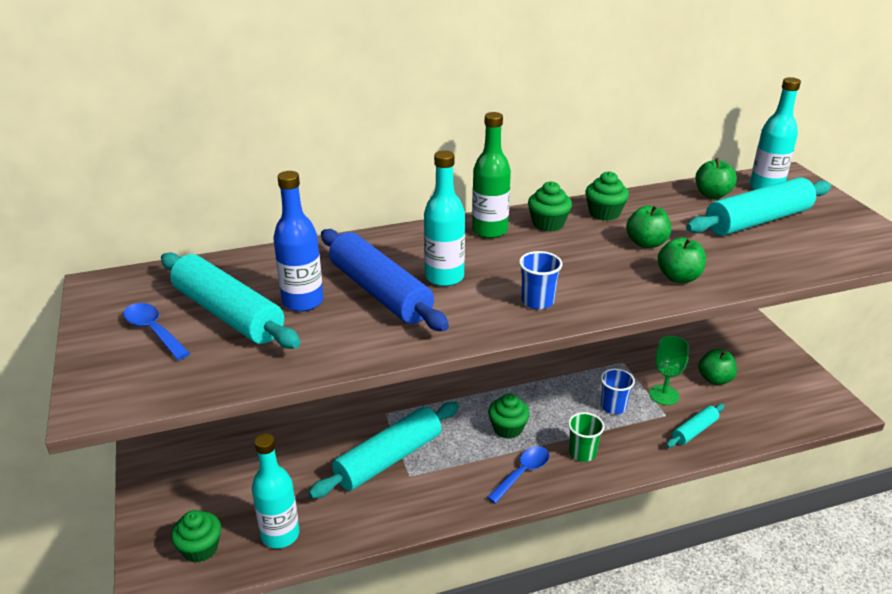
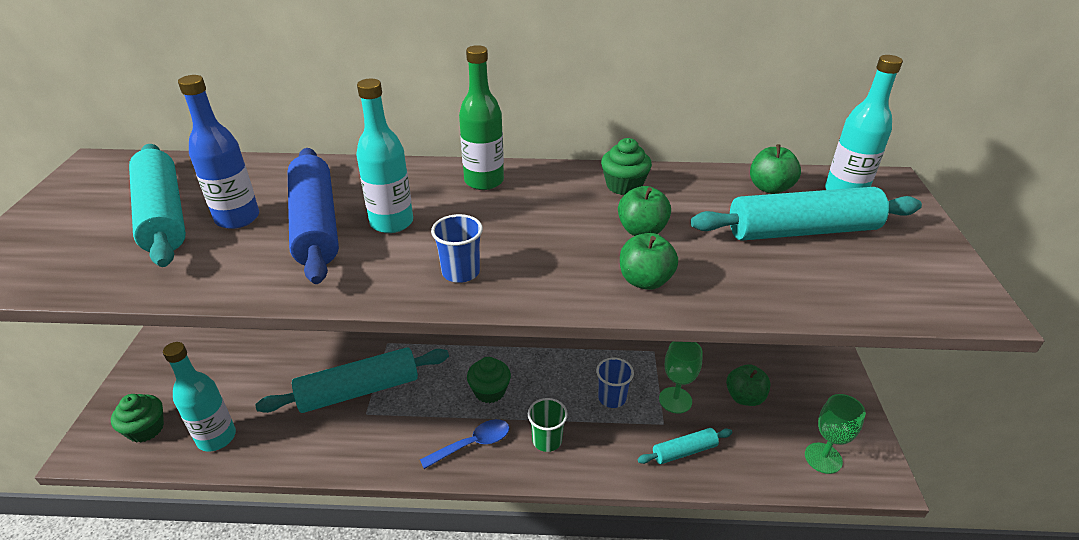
camera: 20 degrees right, 5 degrees up
blue spoon [123,303,190,360] -> none
green cupcake [528,181,572,232] -> none
none -> green goblet [805,394,866,474]

